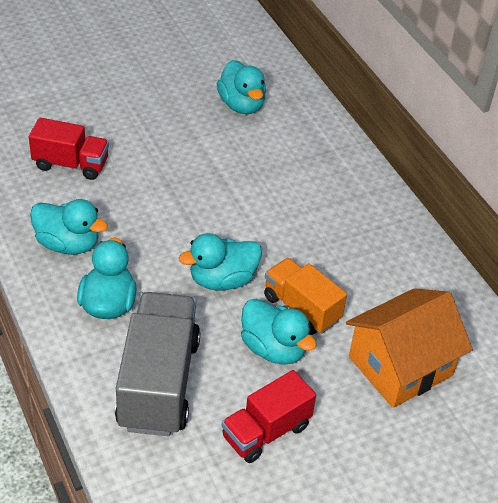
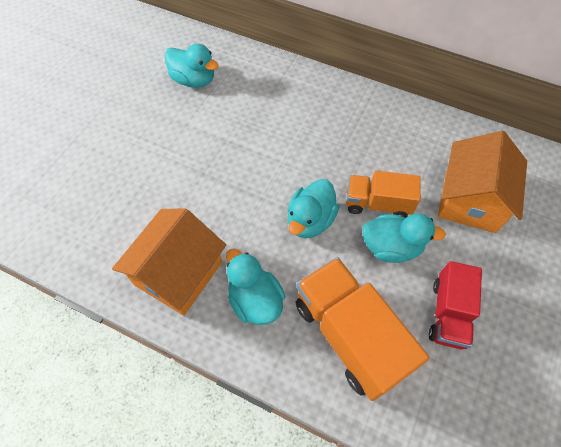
camera: 35 degrees left, 15 degrees up
red truck [29,118,109,180] -> none
turquoise duck [30,199,108,255] -> orange house [112,209,226,316]
grey truck [115,292,200,436] -> orange truck [295,257,429,401]

